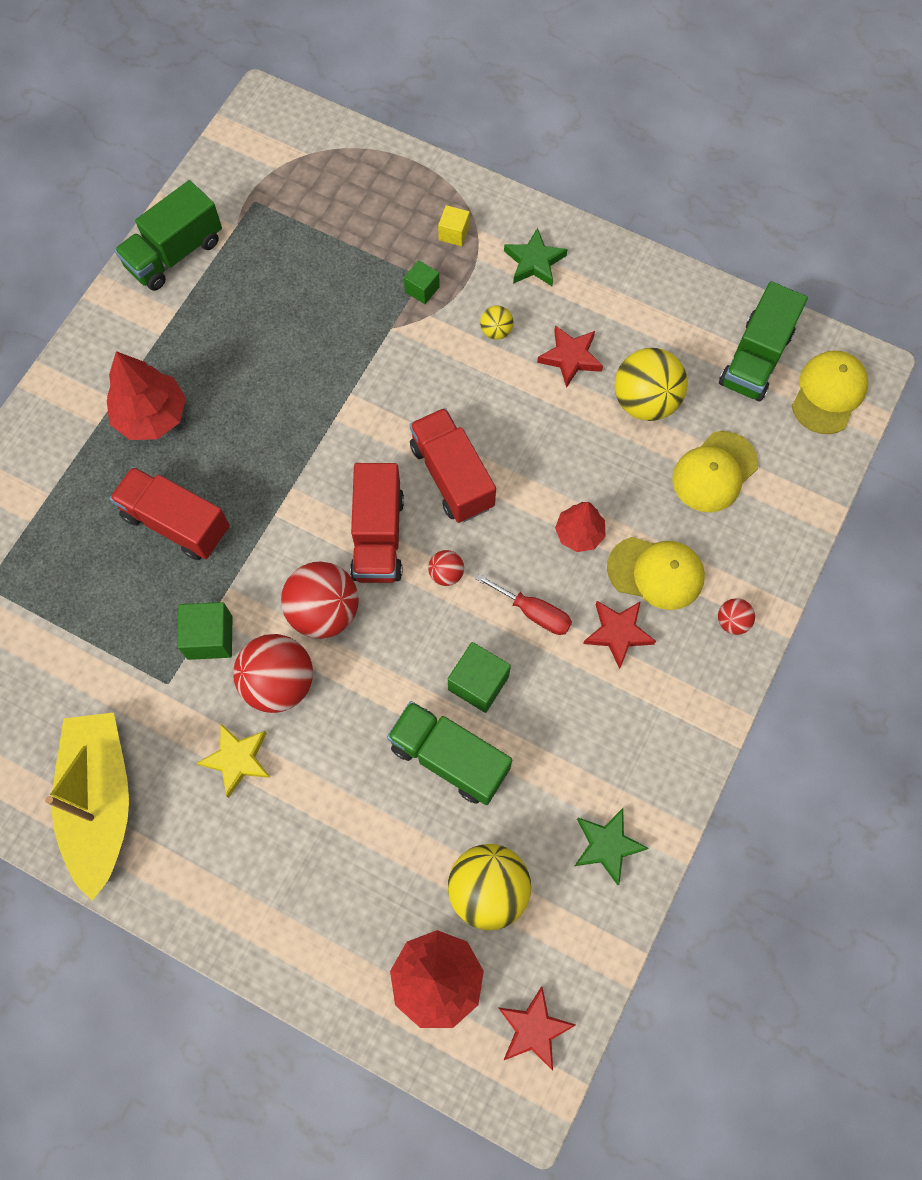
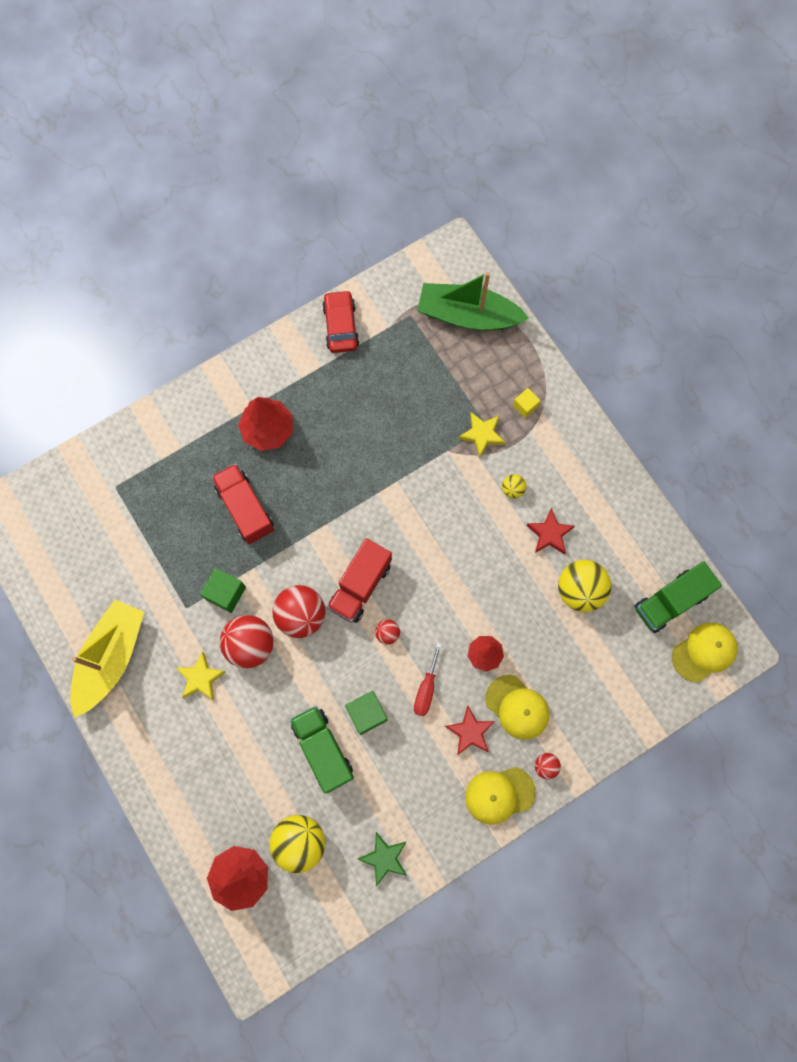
camera: 30 degrees right, 5 degrees up
green truck [114,180,222,291] -> red car [322,290,359,353]
green cube [404,260,440,304] -> yellow star [459,412,505,458]
red truck [410,408,496,523] -> none
red screwdriver [476,573,572,635] -> red screwdriver turned 45 degrees clockwise [414,643,442,716]
red star [498,986,575,1071] -> none
green star [504,227,568,286] -> none
yellow cap [672,431,758,512] -> yellow cap moved to [465,767,536,825]
none -> green boat [417,272,529,330]

